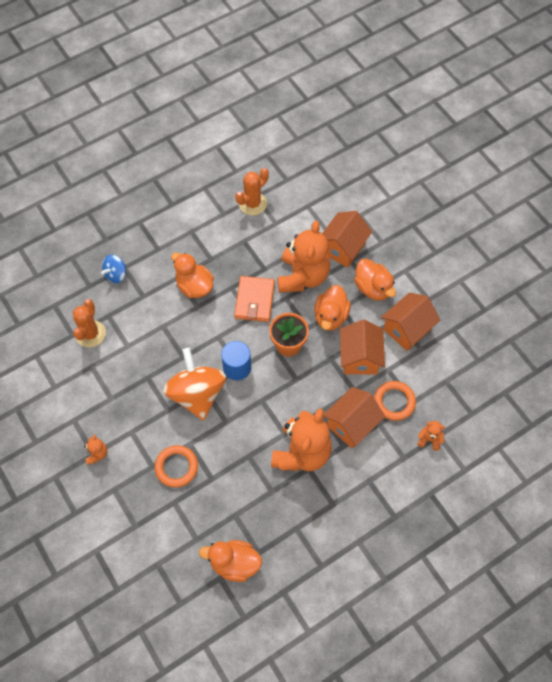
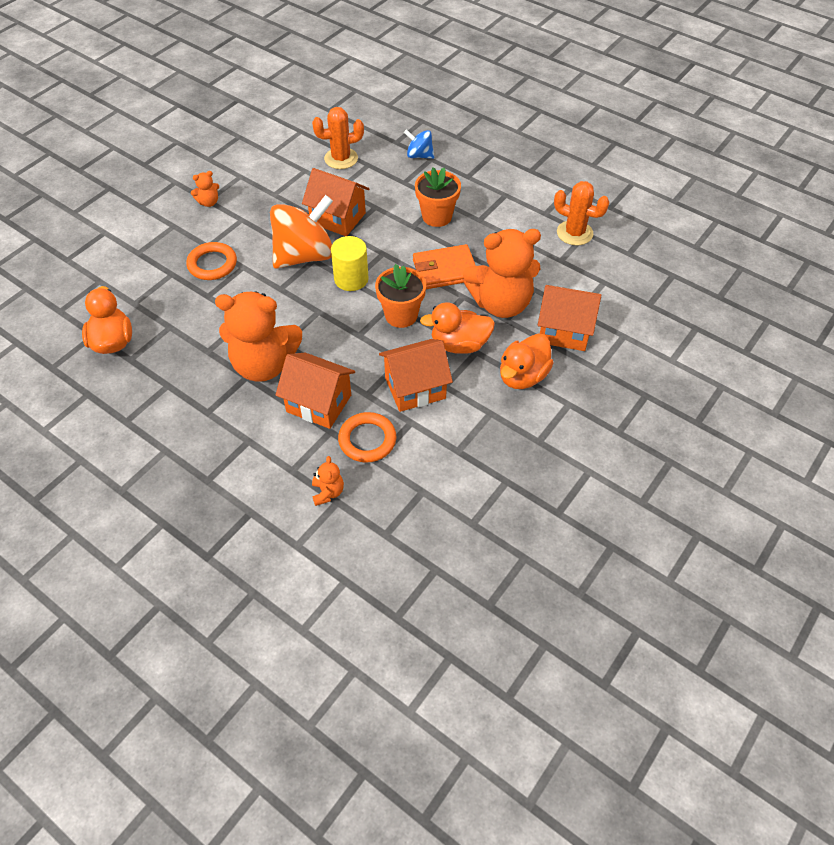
camera: 70 degrees right, 10 degrees down
orange duck [171,252,214,298] -> orange flower pot [415,167,461,227]
blue cylinder [221,341,251,380] -> yellow cylinder [331,236,369,291]
orange house [381,293,440,351] -> orange house moved to [302,168,369,236]

